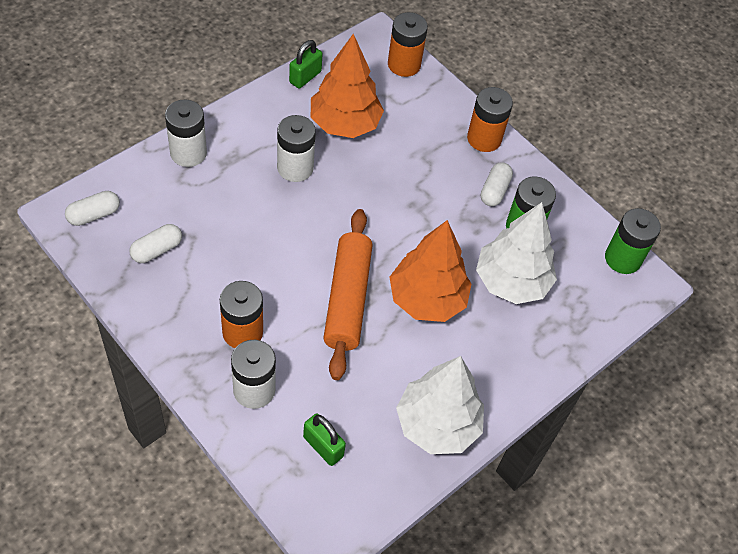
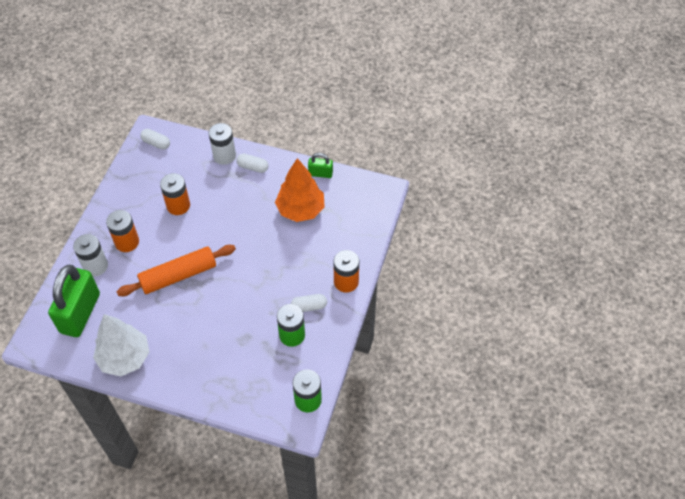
camera: 65 degrees right, 0 degrees up
white capsule [129,224,182,263] -> white capsule moved to [237,154,268,173]
white battery [277,115,316,182] -> none
green padlock [303,414,346,466] -> green padlock [48,265,100,337], size x2.10
orange battery [388,12,428,77] -> orange battery moved to [160,173,190,215]
orange tree [389,220,472,322] -> none
white tree [476,202,557,304] -> none

